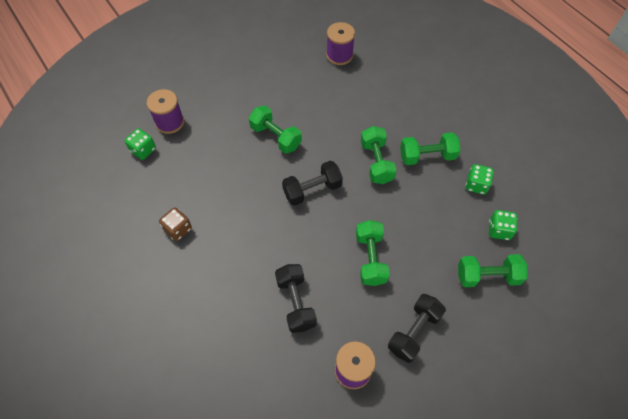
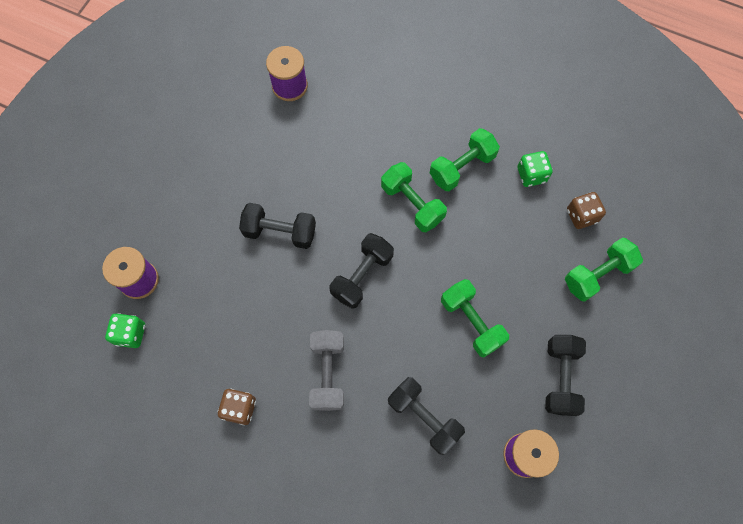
camera: 30 degrees left, 10 degrees up
green dumbbell [249,105,302,154] -> black dumbbell [239,203,316,249]
green dice [489,210,518,240] -> brown dice [567,192,606,229]
none -> grey dumbbell [309,330,344,411]

